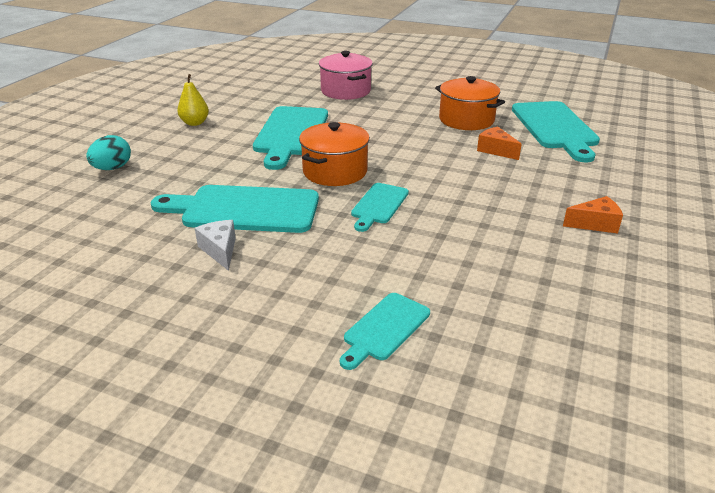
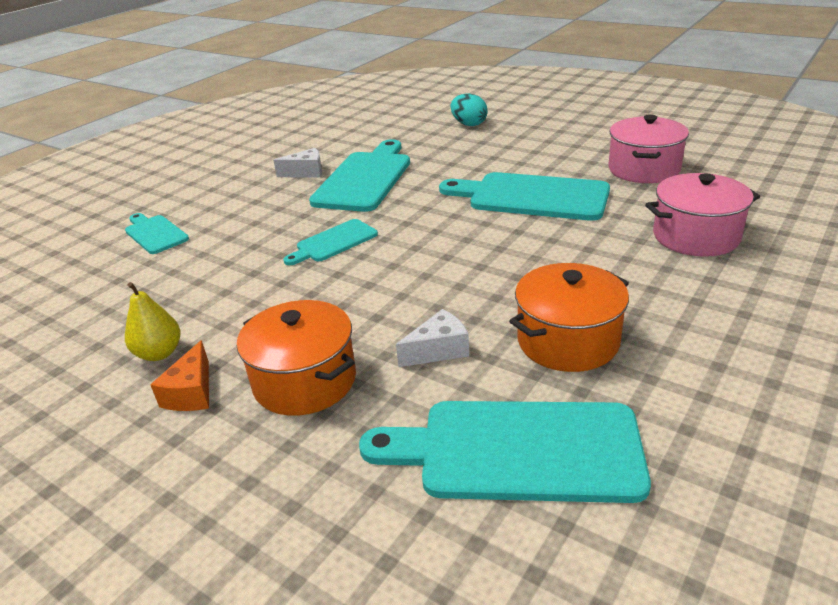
camera: 105 degrees right, 0 degrees up
yellow pear [177,74,209,126] -> yellow pear moved to [125,282,180,361]
orange pot [299,122,370,186] -> orange pot moved to [237,300,356,416]
turquoise cutting board [351,183,409,232] -> turquoise cutting board turned 75 degrees counterclockwise [283,219,378,265]
orange cheese [477,127,522,160] -> white cheese [396,309,469,367]
none -> pink pot [609,114,689,183]

